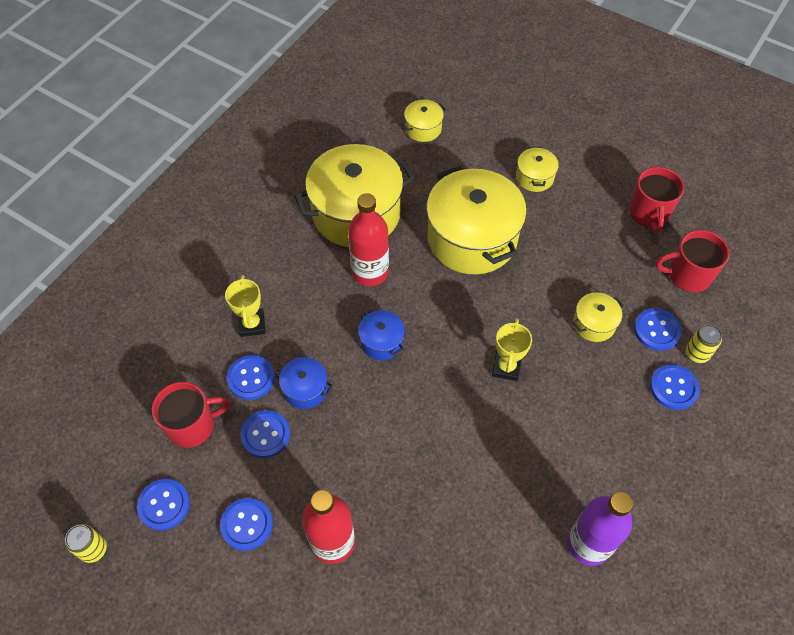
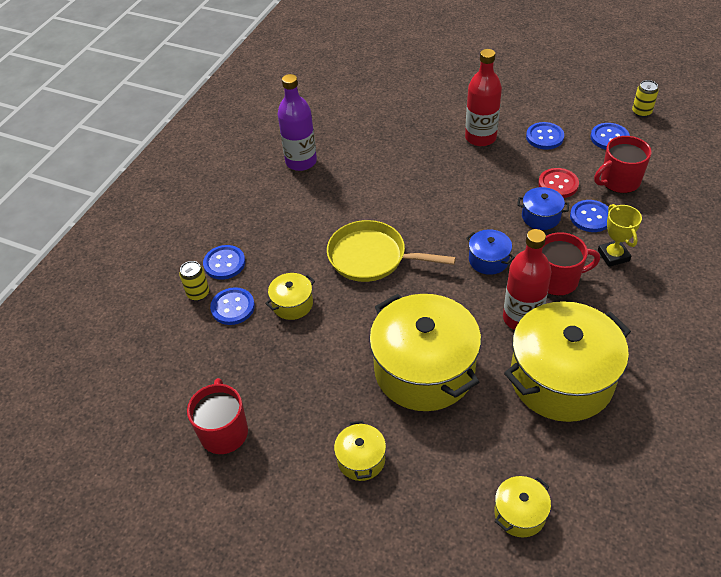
camera: 175 degrees right, 10 degrees down
blue button [240,410,290,458] -> red button [538,168,579,198]
yellow trophy [492,318,532,381] -> yellow pan [327,220,456,282]
red mug [656,230,730,292] -> red mug moved to [542,232,600,296]

